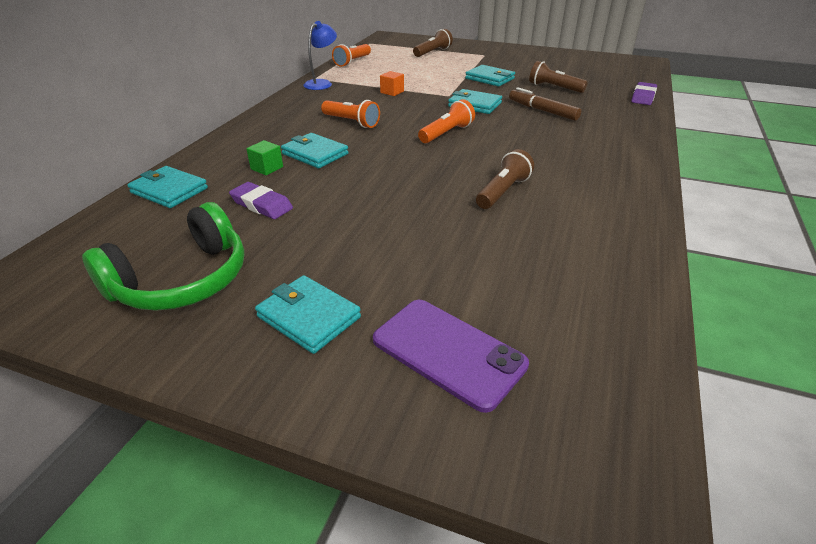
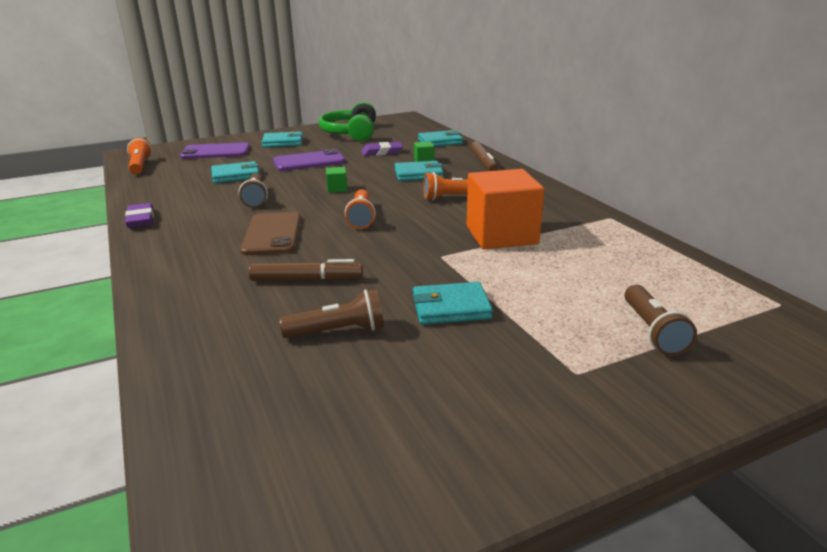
camera: 135 degrees right, 10 degrees down
blue lamp [303,21,337,90] -> none
orange flashlight [332,44,371,67] -> orange flashlight moved to [127,138,152,174]
orange cube [380,71,404,96] -> orange cube [467,169,544,249], size x2.48
turquoise wallet [448,89,502,114] -> turquoise wallet moved to [211,161,259,183]
purple eraser [631,82,657,105] -> purple eraser moved to [125,203,154,228]
none -> brown phone [240,212,301,255]
none -> purple phone [273,149,345,171]
none -> green cube [326,167,348,193]
none -> brown marker [471,141,498,171]

